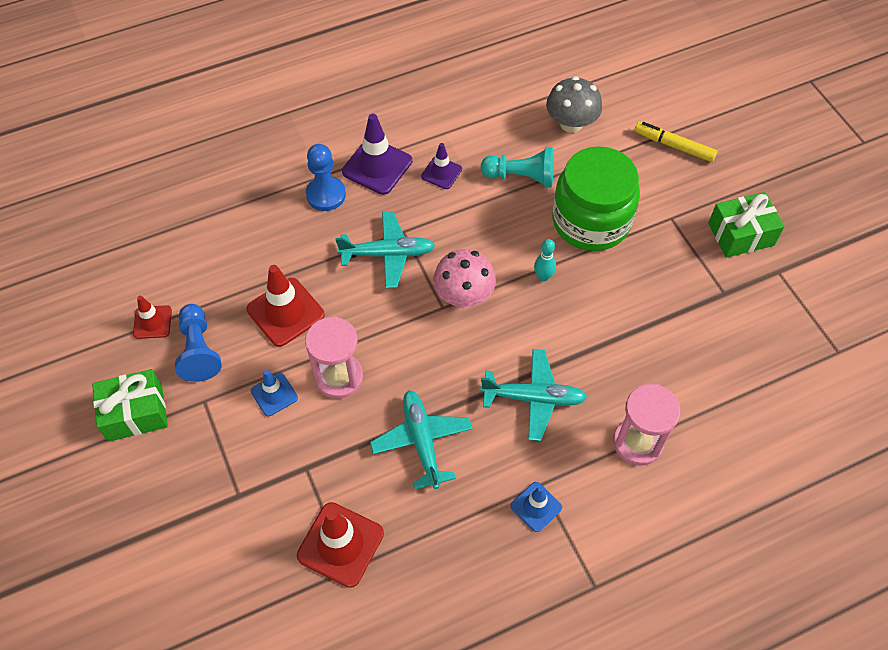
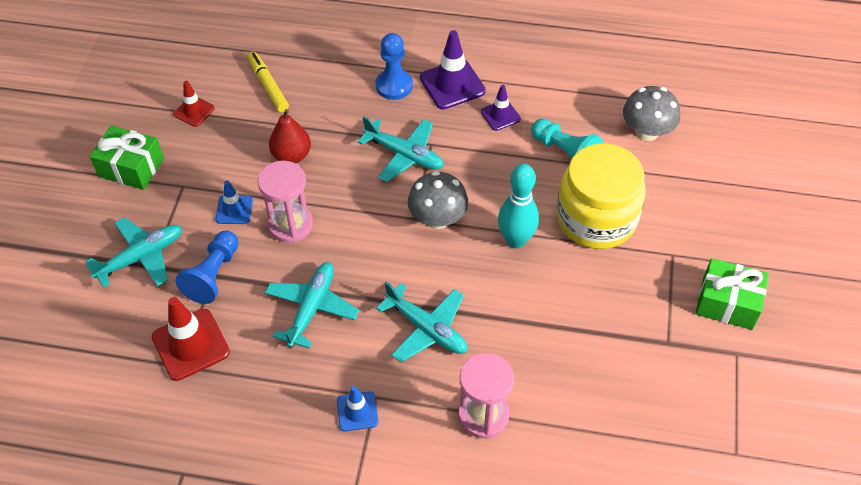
camera: 35 degrees right, 5 degrees down
blue pawn [175,304,221,382] -> blue pawn moved to [175,231,239,304]
red traffic cone [247,265,325,347] -> red pear [269,109,311,163]
pink mushroom [433,249,496,307] -> grey mushroom [408,171,468,229]
turquoise bowling pin [534,239,556,281] -> turquoise bowling pin [498,164,539,248], size x1.85
green jar [552,146,640,251] -> yellow jar [556,143,646,249]
yellow marker [634,122,717,162] -> yellow marker moved to [248,52,289,112]
none -> turquoise plane [85,217,182,288]

